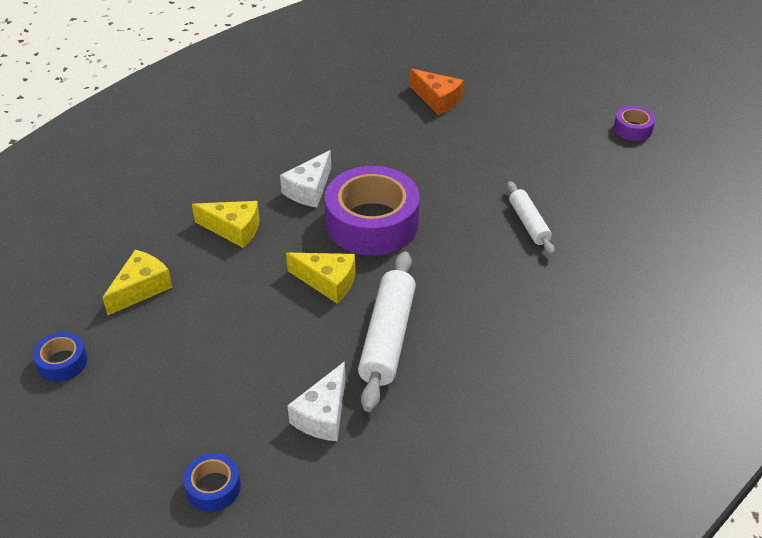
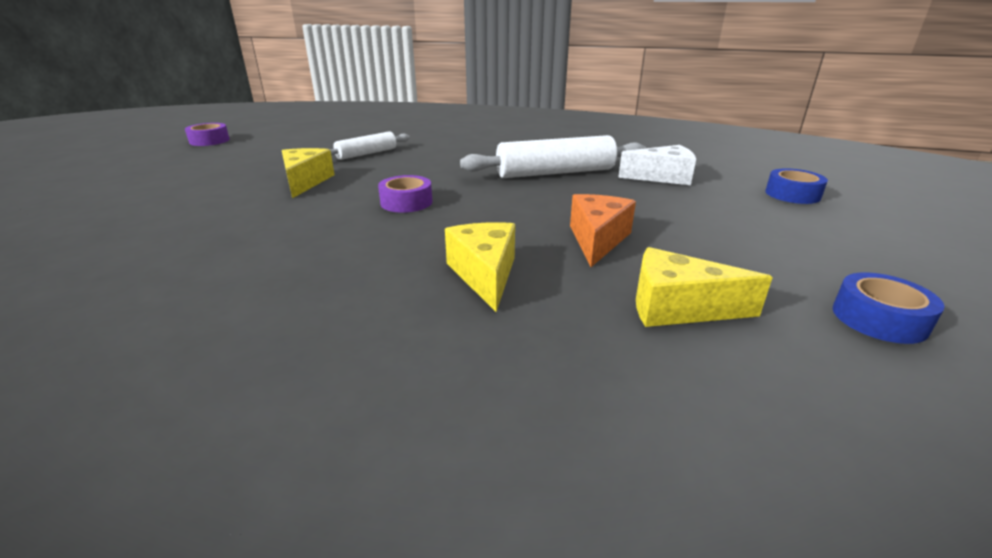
camera: 115 degrees left, 15 degrees down
white cheese [280,150,331,207] -> none
yellow cheese [286,253,355,304] -> yellow cheese moved to [282,148,335,198]
purple tape [325,166,420,255] -> purple tape [378,175,432,213], size x0.46
orange cheese [410,68,463,115] -> orange cheese moved to [570,194,636,267]

